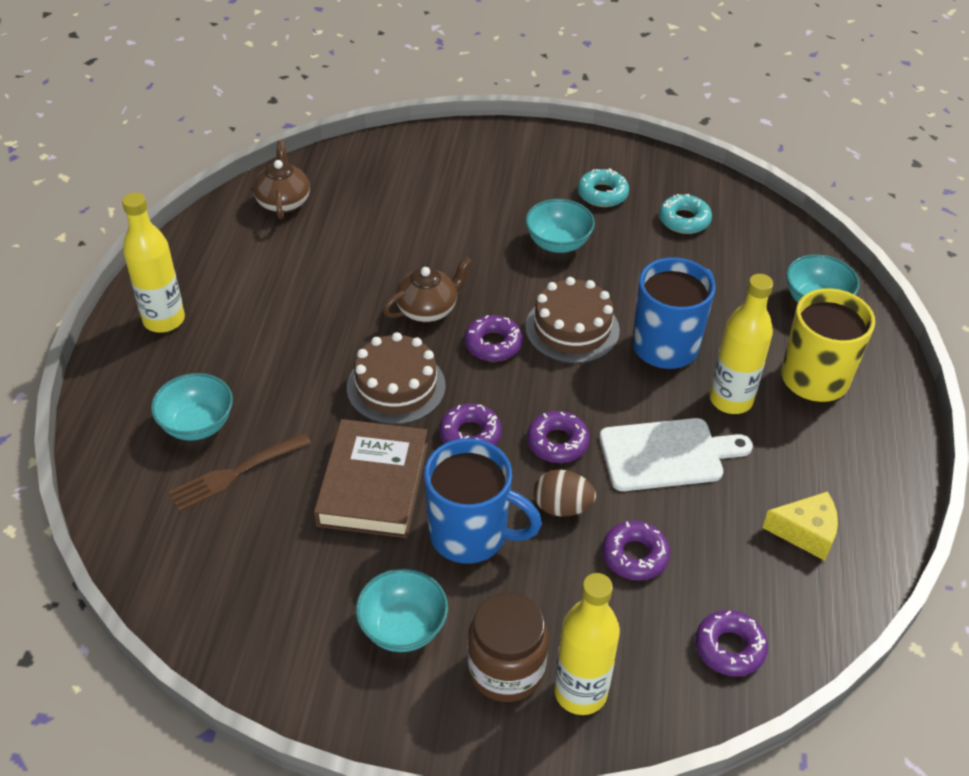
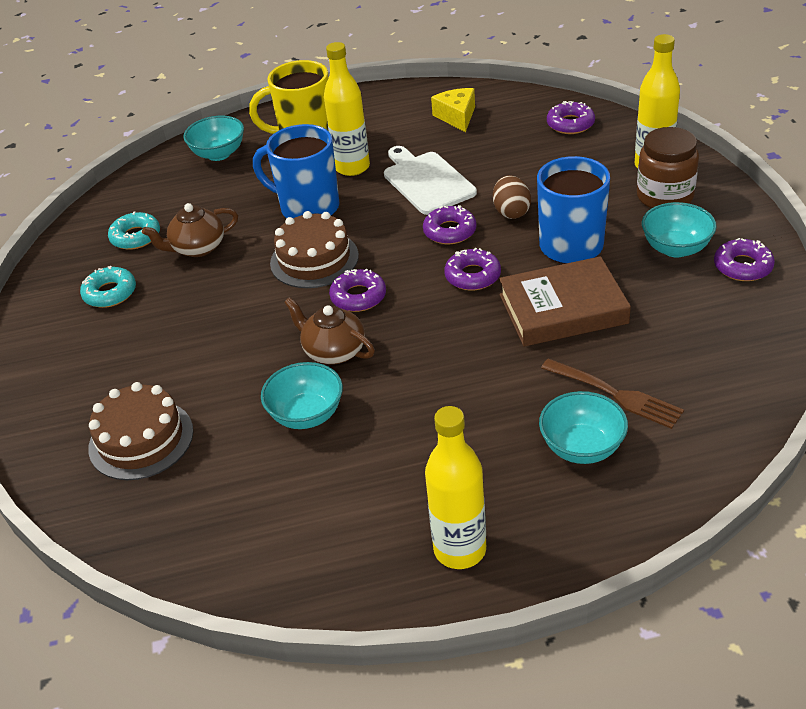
camera: 105 degrees left, 5 degrees down
brown teapot [253,141,310,219] -> brown teapot moved to [142,203,238,257]
brown cake [347,332,446,425] -> brown cake moved to [88,382,193,480]
turquoise bowl [525,199,595,253] -> turquoise bowl moved to [261,362,343,429]
purple donut [602,520,670,580] -> purple donut moved to [714,238,775,281]

